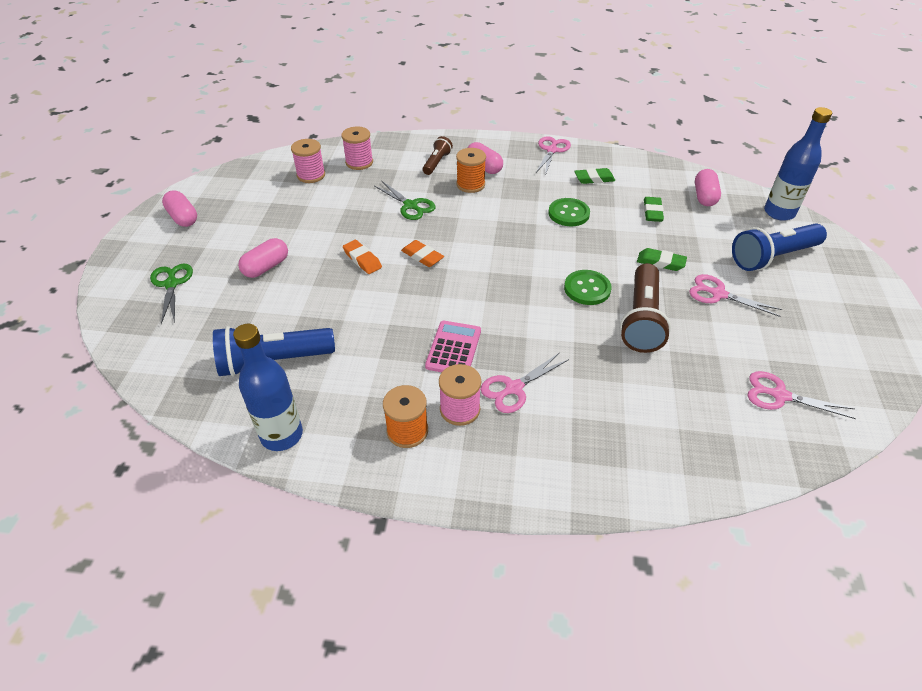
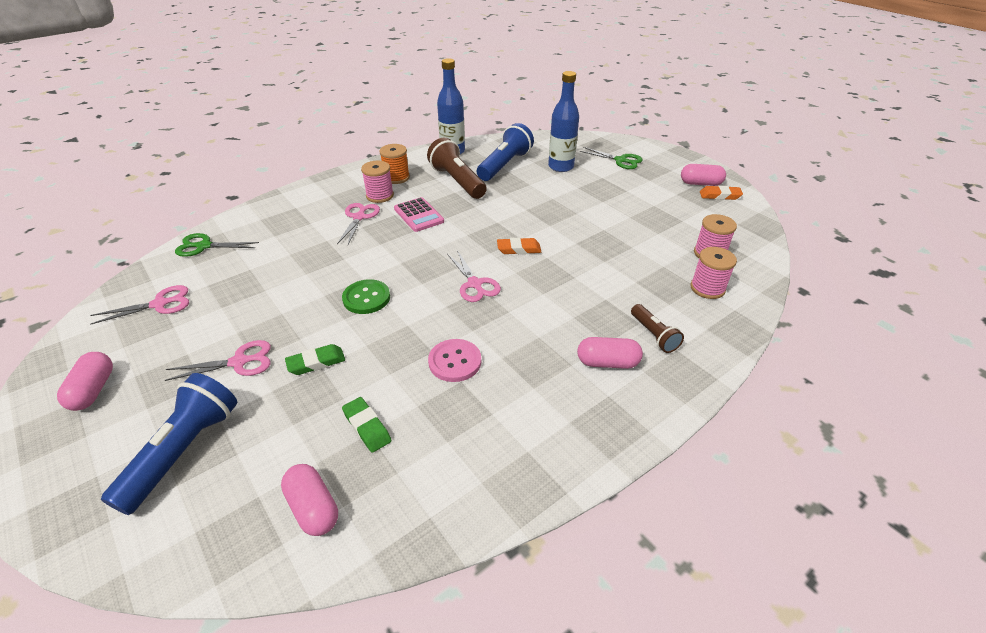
camera: 135 degrees right, 5 degrees down
pink capsule [238,238,288,278] -> pink capsule moved to [57,352,113,411]
orange eraser [343,240,382,274] -> orange eraser moved to [700,186,743,200]
green scissors [374,181,436,220] -> green scissors moved to [175,233,259,257]
orange spool [456,148,486,193] -> none
pink scissors [536,136,571,173] -> pink scissors moved to [447,250,501,302]
green button [548,198,590,226] -> pink button [428,339,481,382]
green eraser [574,168,615,184] -> none
brown flashlight [620,263,671,353] -> brown flashlight moved to [427,138,487,199]
blue bottle [764,107,832,221] -> blue bottle moved to [548,71,579,172]

